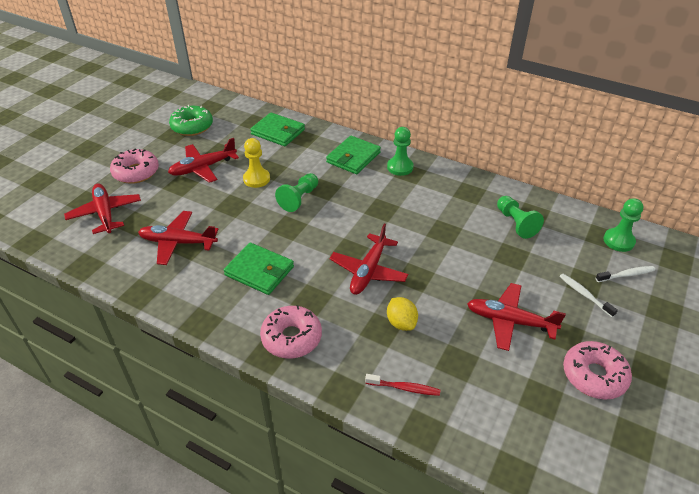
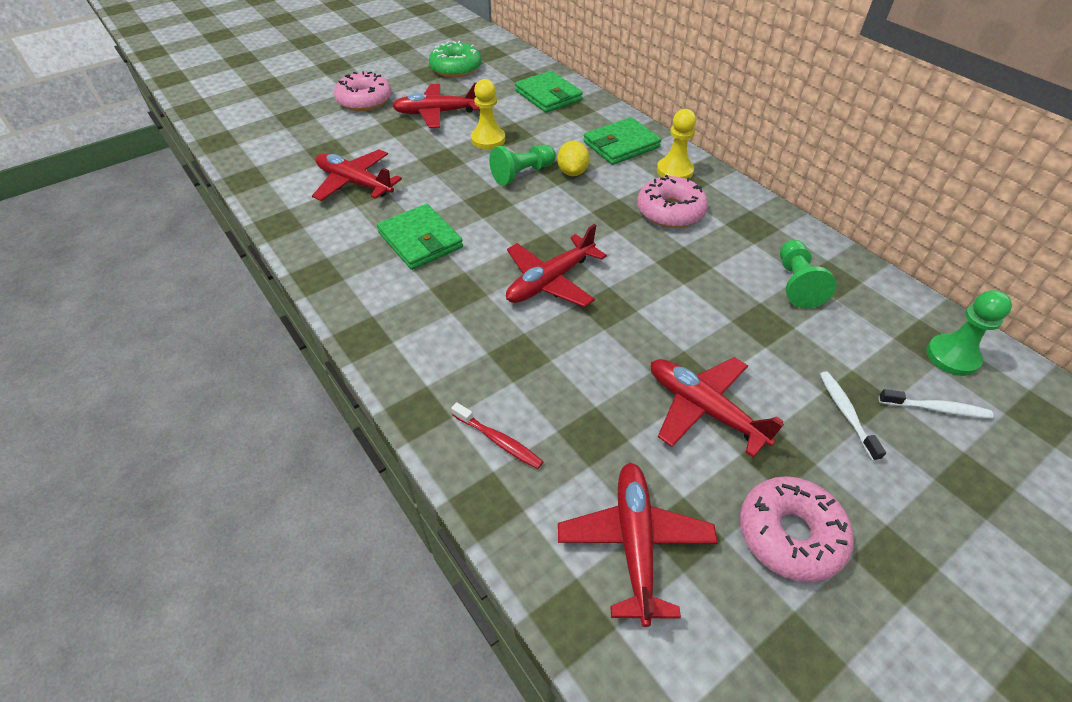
camera: 25 degrees right, 5 degrees up
red plane [64,183,141,234] -> red plane moved to [558,463,718,627]
pink donut [260,305,322,358] -> pink donut moved to [637,175,708,228]
green pawn [387,127,414,176] -> yellow pawn [657,109,696,179]
yellow lemon [387,297,418,331] -> yellow lemon moved to [557,140,590,176]

